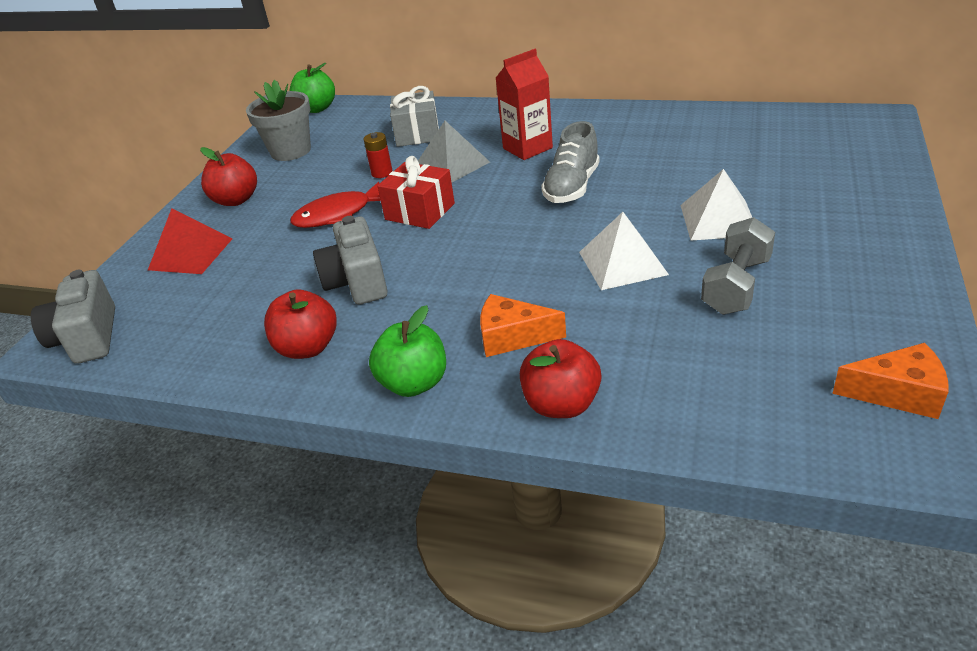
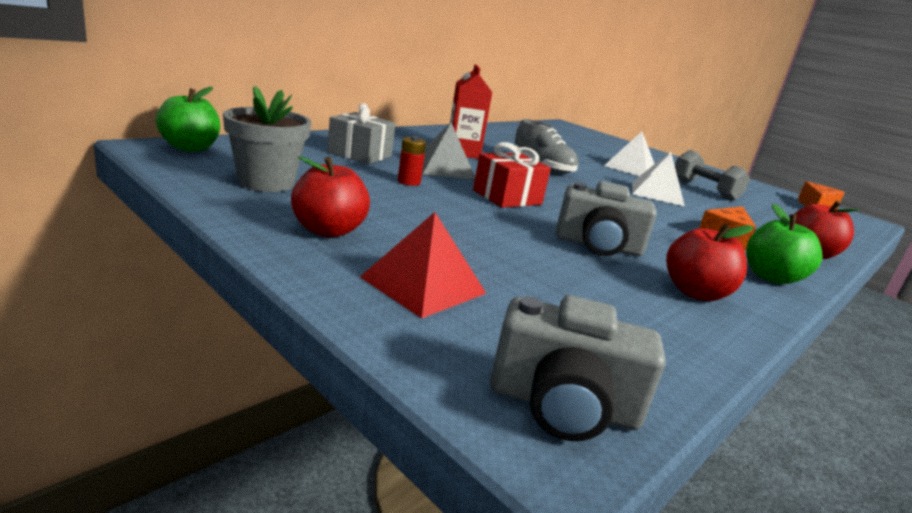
camera: 70 degrees left, 15 degrees down
red fish [290,182,381,228] -> none

